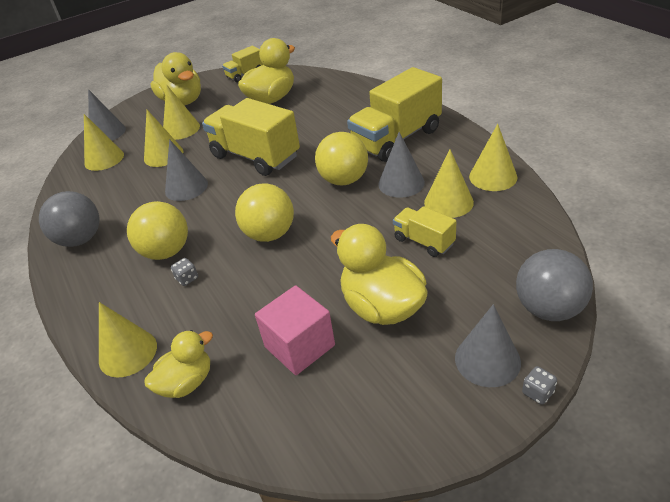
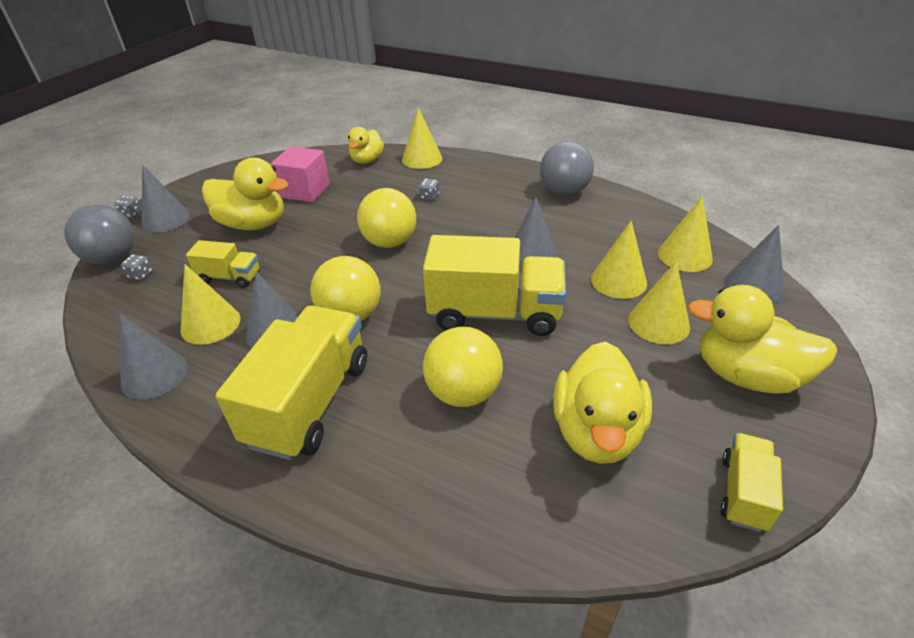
camera: 145 degrees right, 0 degrees up
yellow ball [127,201,188,260] -> yellow ball moved to [423,327,503,407]
yellow cone [469,124,518,191] -> grey cone [120,314,188,399]
none -> grey dice [121,254,153,280]

